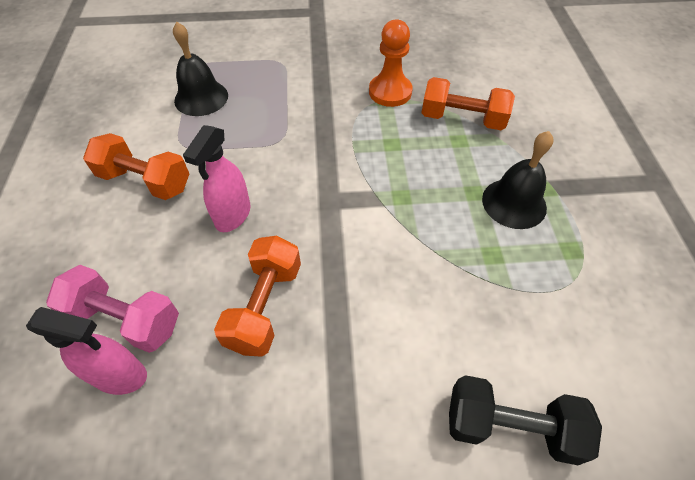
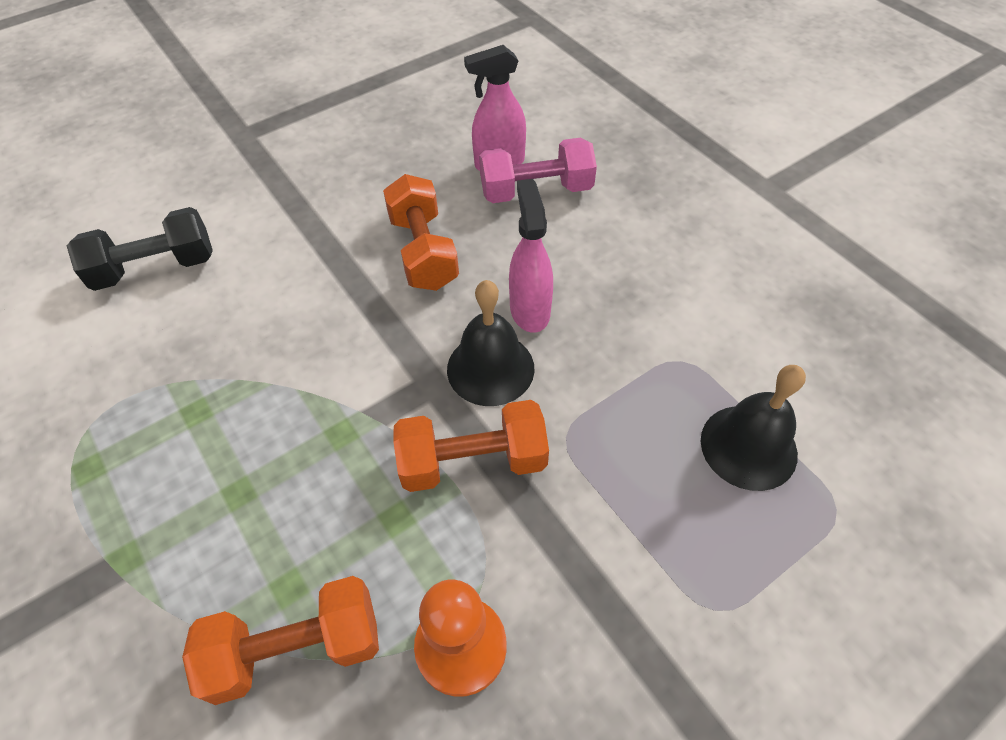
camera: 150 degrees right, 0 degrees up
orange dumbbell [83,133,189,200] -> orange dumbbell moved to [393,400,549,492]
black bell [482,131,553,229] -> black bell moved to [447,280,535,406]

